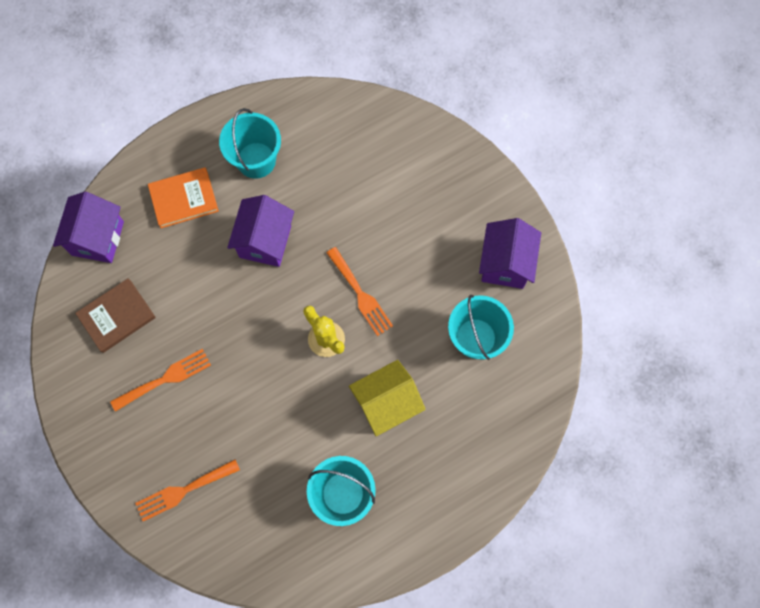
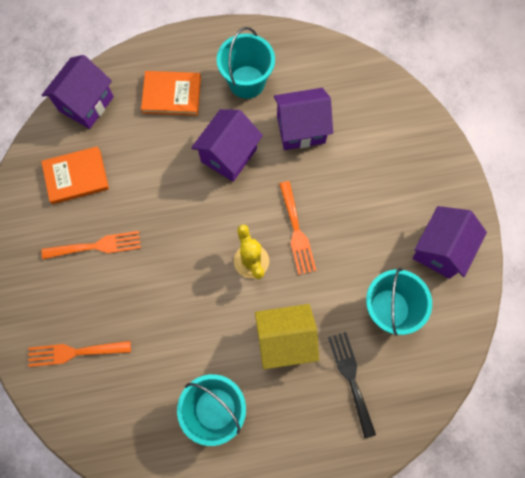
camera: 20 degrees right, 0 degrees up
brown book [75,278,156,353] -> orange book [41,146,109,204]
none -> purple house [274,88,333,150]
none -> black fork [328,332,376,438]

